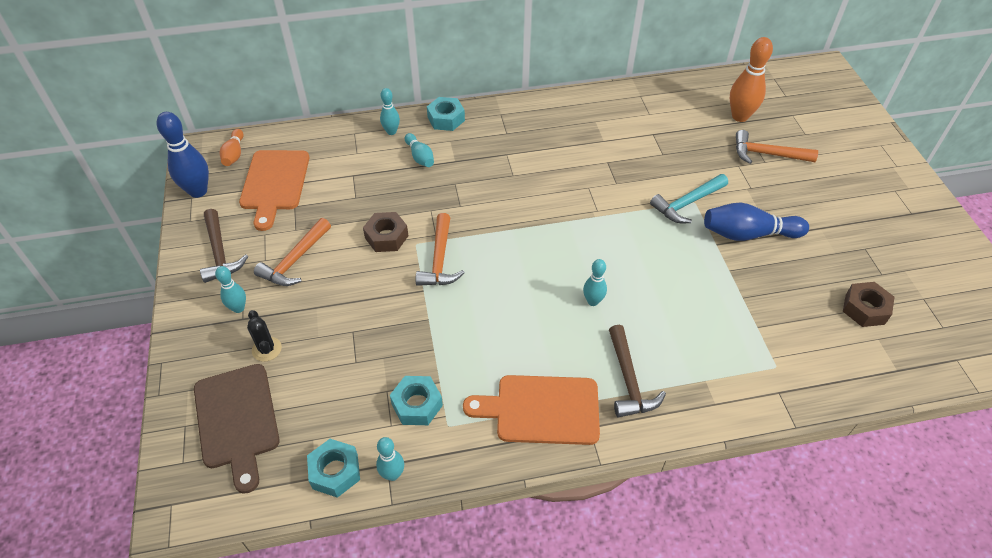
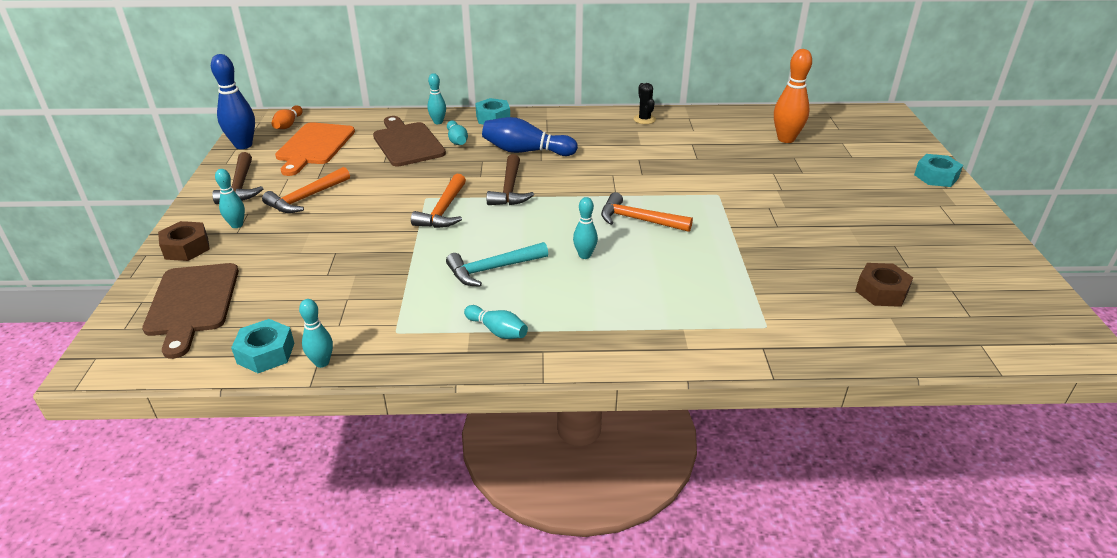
camera: 10 degrees right, 15 degrees down
black cactus [247,310,282,362] -> black cactus moved to [634,83,656,124]
brown nut [363,212,408,252] -> brown nut moved to [158,221,210,261]
turquoise nut [390,376,443,425] -> turquoise nut moved to [914,154,963,187]
orange cutting board [463,375,600,445] -> turquoise bowling pin [464,305,528,339]
brown hammer [609,325,666,418] -> brown hammer moved to [487,154,534,205]
turquoise hammer [650,174,728,223] -> turquoise hammer moved to [446,242,548,287]
blue bowling pin [704,203,809,241] -> blue bowling pin moved to [482,117,578,156]
orange hammer [736,130,818,164] -> orange hammer moved to [601,192,693,232]
none -> brown cutting board [373,116,446,166]

